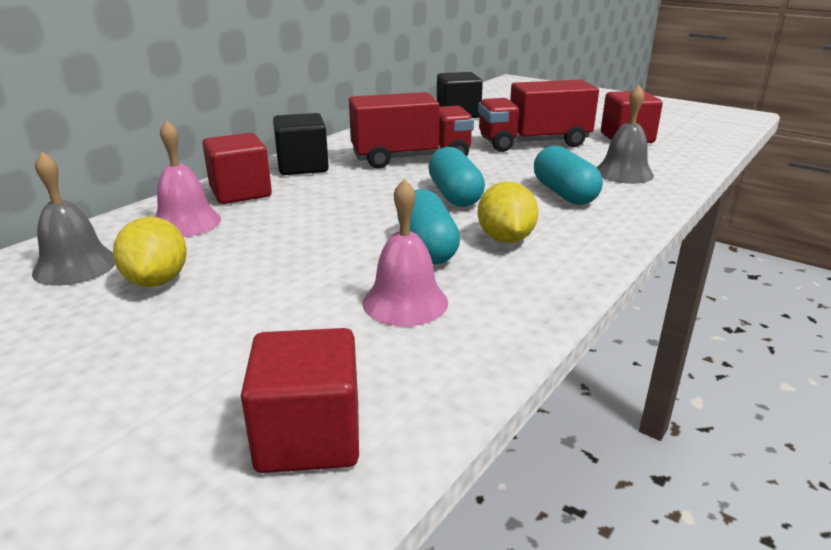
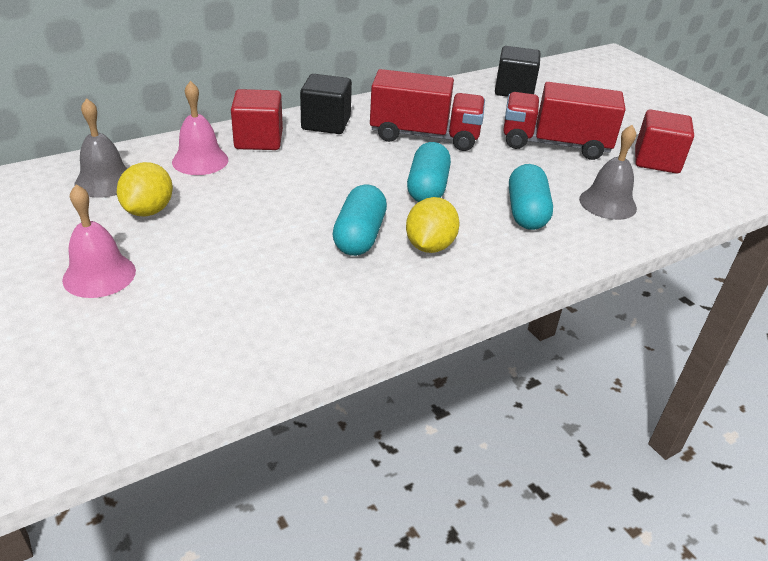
camera: 20 degrees right, 10 degrees up
red cube [241,328,359,473] -> none
pink bell [363,179,448,326] -> pink bell moved to [62,184,136,298]

